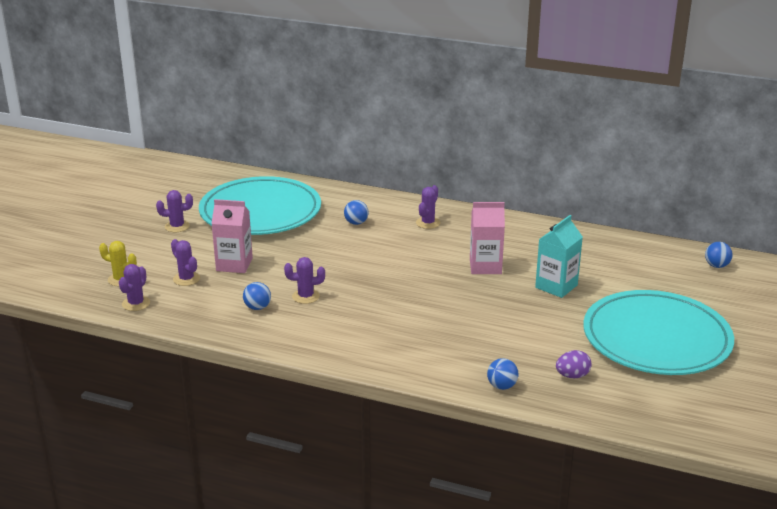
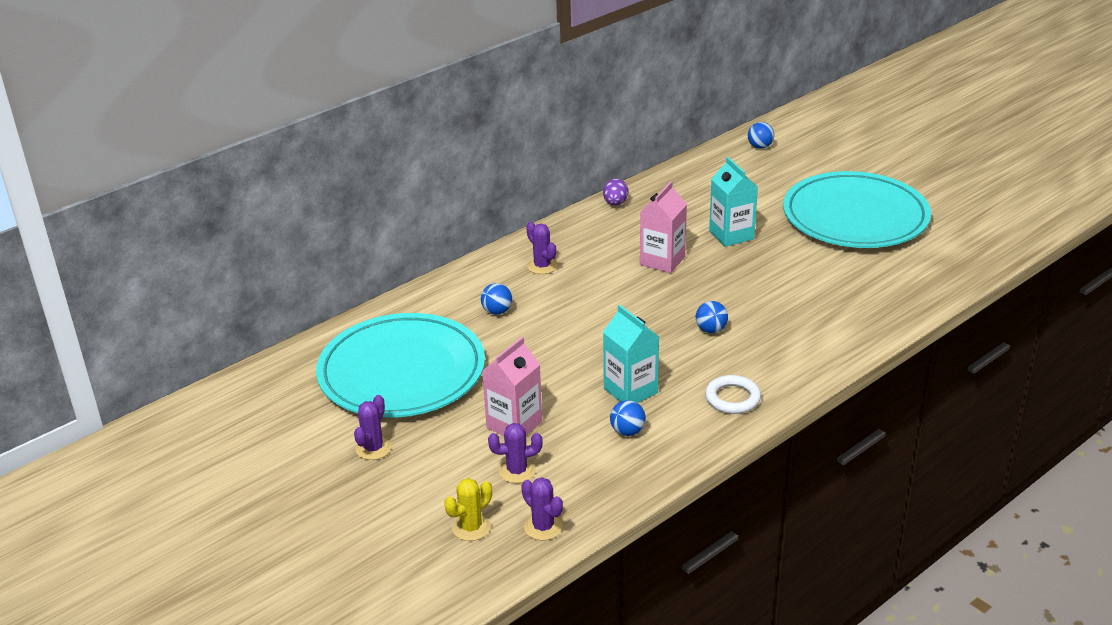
camera: 60 degrees left, 5 degrees up
purple cactus [284,257,325,304] -> turquoise carton [603,305,659,403]
blue ball [487,358,519,390] -> blue ball moved to [696,301,728,333]
purple egg [556,350,592,378] -> purple egg moved to [603,178,628,206]
none -> white ring [705,375,761,414]

